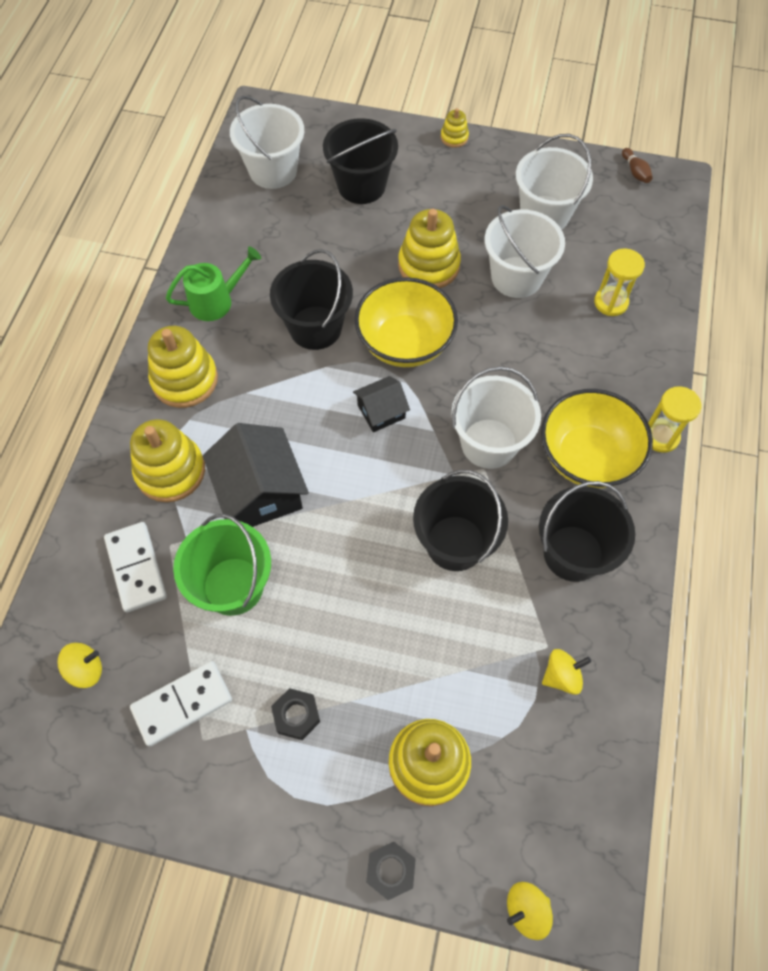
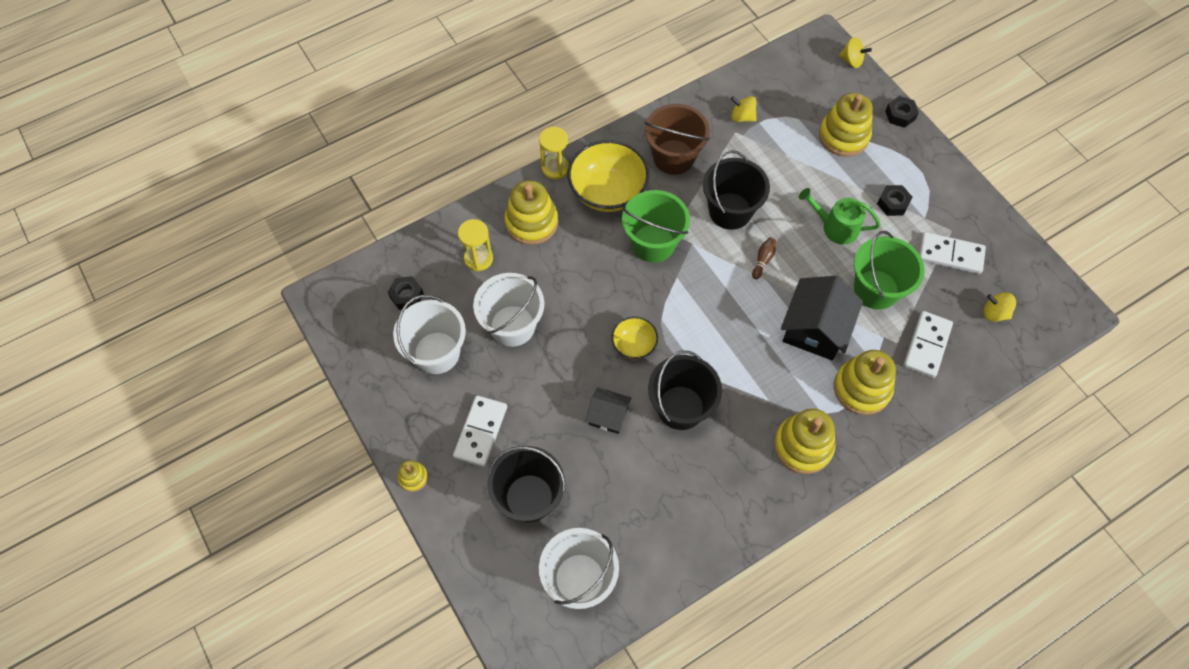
camera: 135 degrees left, 0 degrees up
green watering can [166,247,261,321] -> green watering can moved to [799,188,881,245]
black house [353,376,410,432] -> black house moved to [586,387,631,434]
yellow bowl [354,277,458,367] -> yellow bowl [611,316,658,359], size x0.53
yellow stacking toy [398,209,461,288] -> yellow stacking toy moved to [505,180,558,245]
white bucket [451,366,541,469] -> green bucket [622,190,690,263]
black bucket [539,481,635,582] -> brown bucket [645,104,710,175]
brown bowling pin [622,148,653,183] -> brown bowling pin moved to [752,237,776,279]
none -> black nut [388,276,424,310]
none -> white domino [453,395,507,467]

